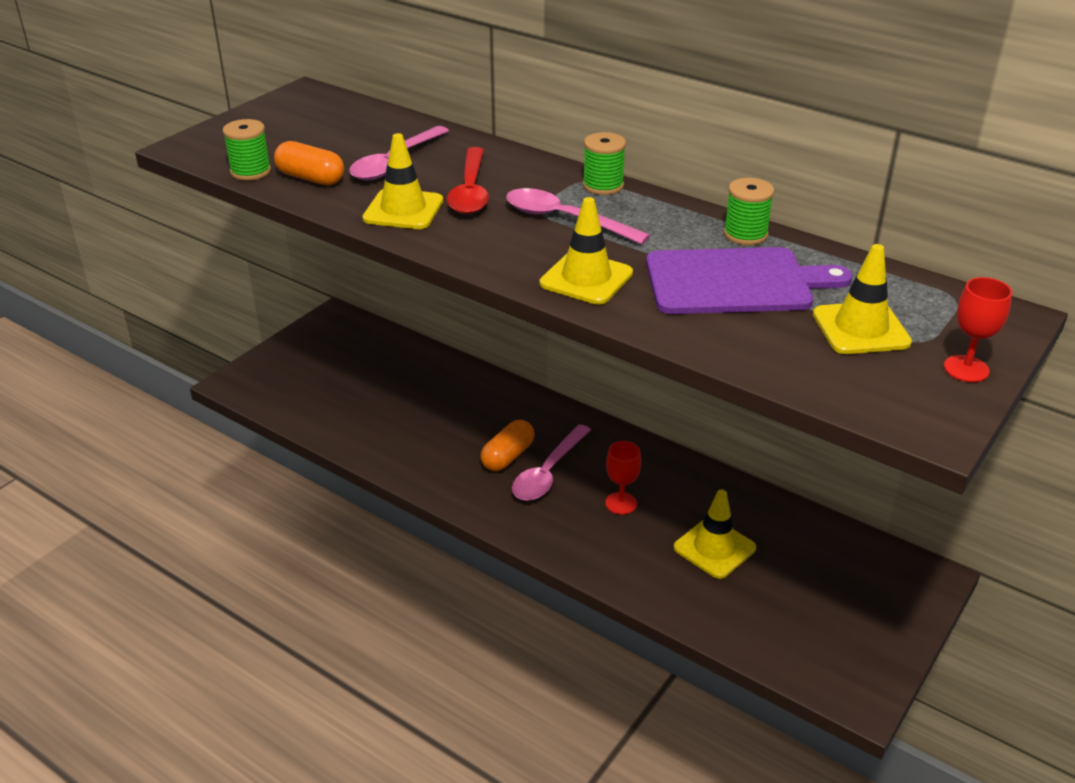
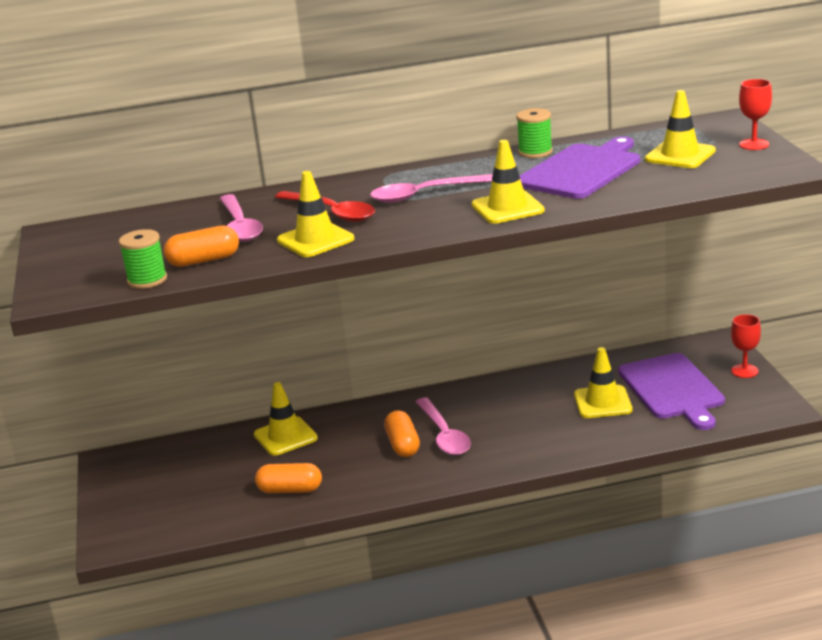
camera: 45 degrees left, 10 degrees down
green spool [583,132,626,195] -> none
red goblet [605,441,641,515] -> red goblet moved to [731,314,761,378]
none -> yellow traffic cone [254,382,318,456]
none -> orange capsule [255,463,322,493]
none -> purple cutting board [618,353,725,430]

